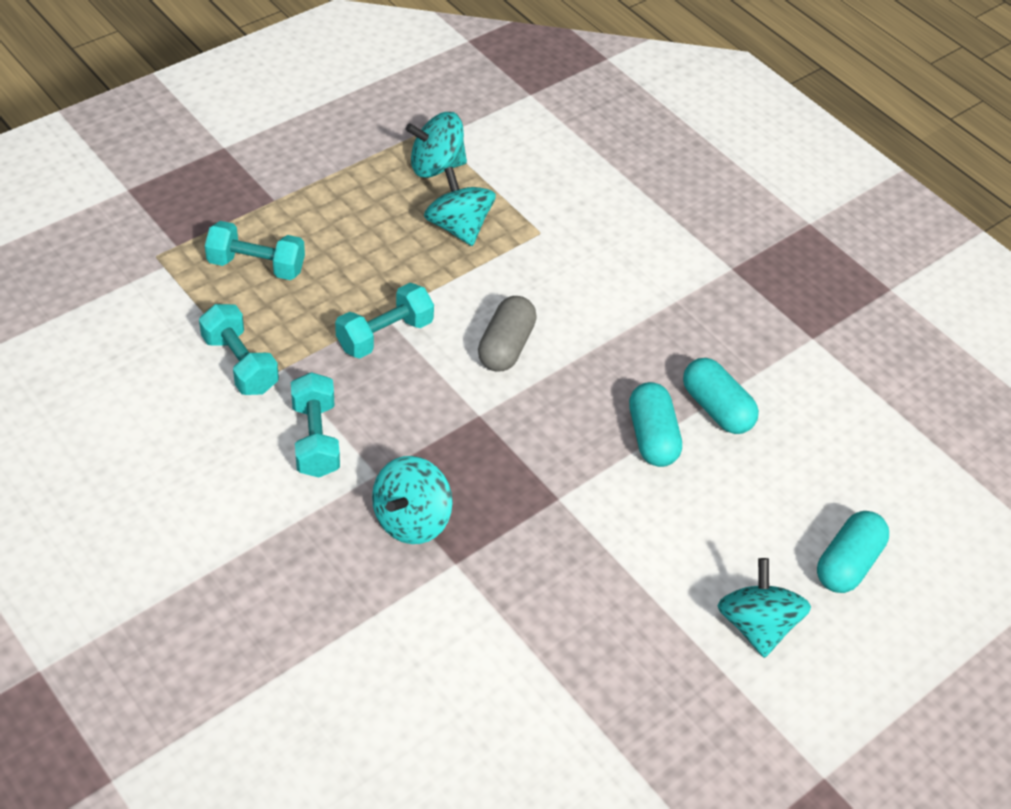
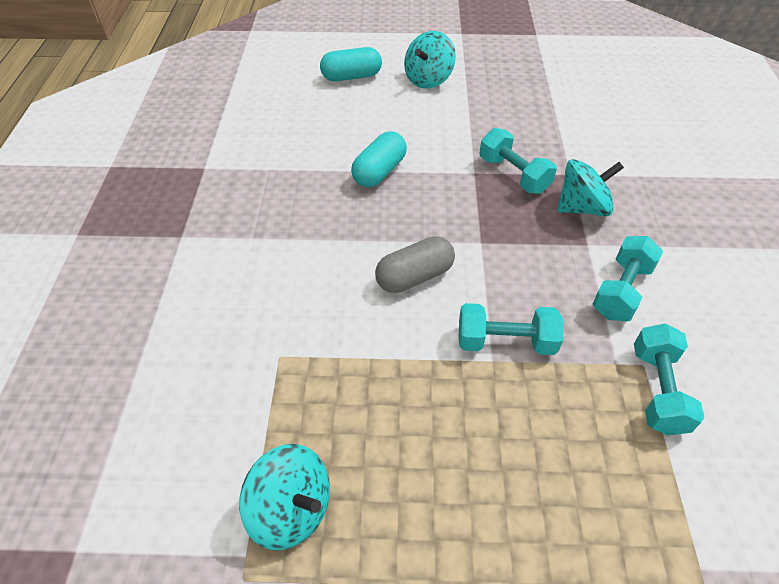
camera: 135 degrees left, 0 degrees up
turquoise dumbbell [205,221,305,280] -> turquoise dumbbell moved to [480,128,557,194]
turquoise spinning top [424,167,496,246] -> none
turquoise capsule [683,358,759,434] -> none

